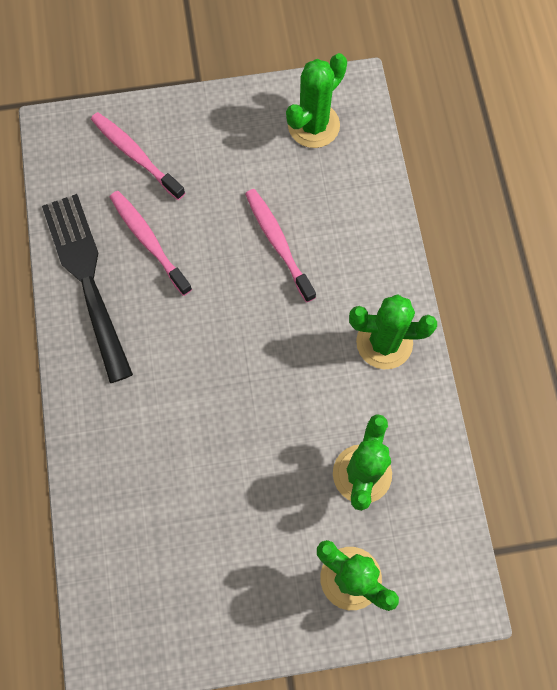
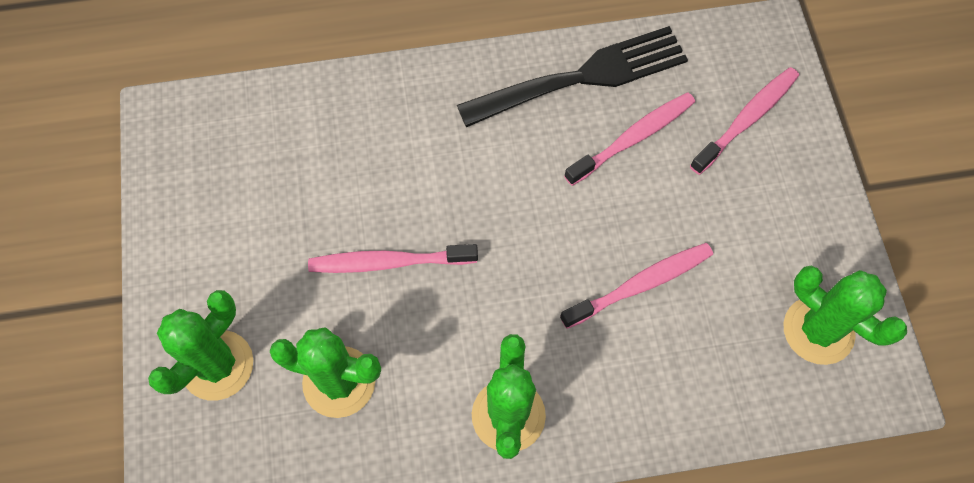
camera: 90 degrees right, 5 degrees down
none -> pink toothbrush [308,244,478,273]

